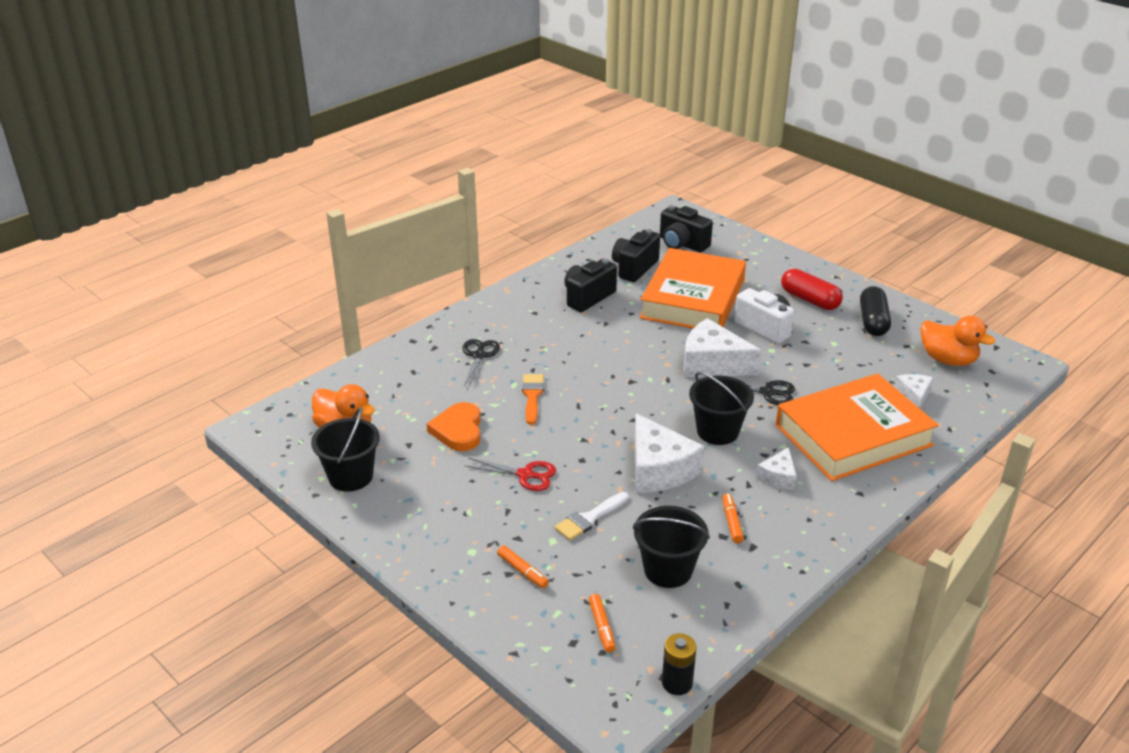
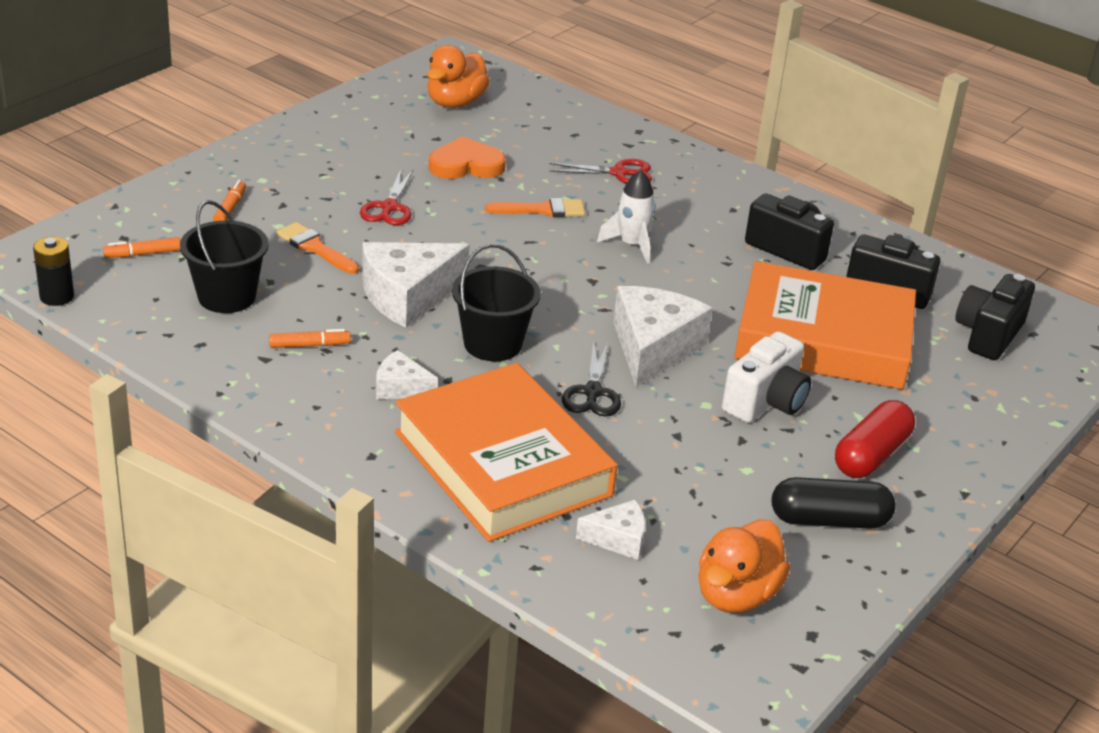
camera: 80 degrees right, 0 degrees up
black bucket [311,407,380,492] -> none
black scissors [462,339,500,388] -> red scissors [549,159,652,184]
orange marker [497,545,549,588] -> orange marker turned 150 degrees clockwise [213,180,246,221]
white brush [555,492,629,541] -> orange brush [276,222,359,274]
none -> white rocket [597,170,656,264]

